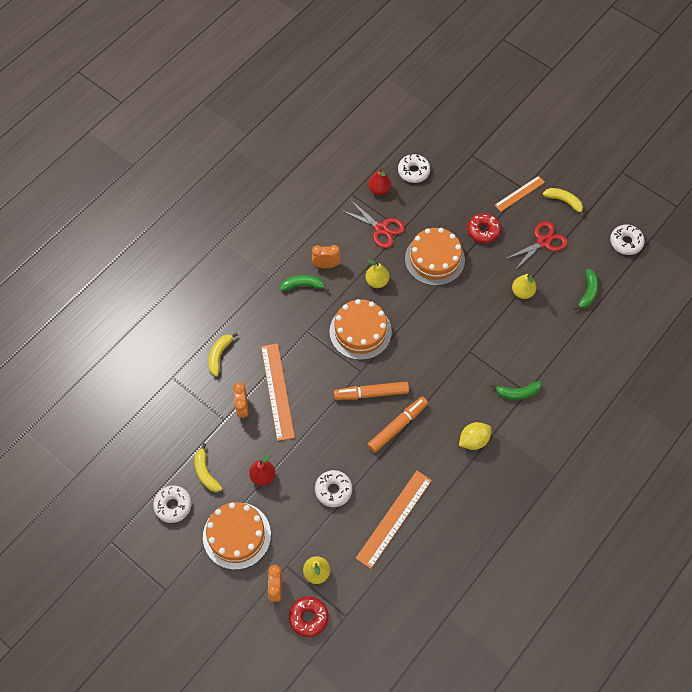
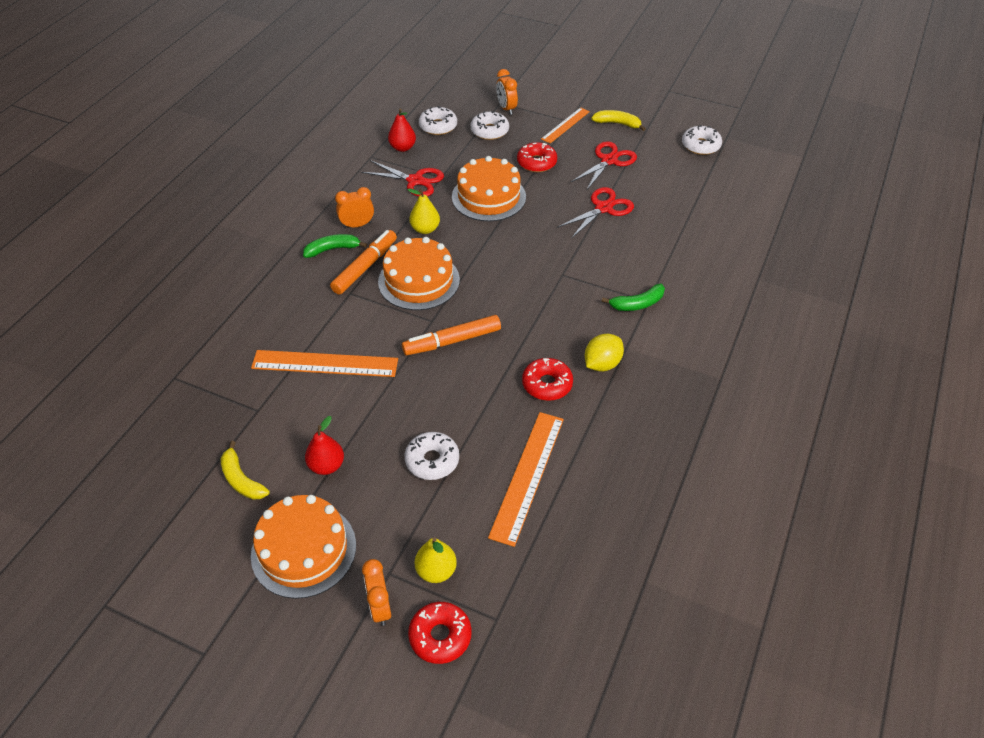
camera: 15 degrees left, 15 degrees down
white donut [153,485,192,523] -> white donut moved to [470,111,509,140]
yellow banana [208,333,238,376] -> none
orange clock [233,382,248,419] -> orange clock moved to [496,69,518,115]
orange ruler [261,343,295,441] -> orange ruler turned 60 degrees counterclockwise [251,350,398,377]
orange marker [367,397,428,453] -> orange marker moved to [330,230,397,295]
yellow pear [512,274,536,299] -> red scissors [557,187,634,239]
green banana [574,269,598,310] -> none
none -> red donut [522,358,573,401]

